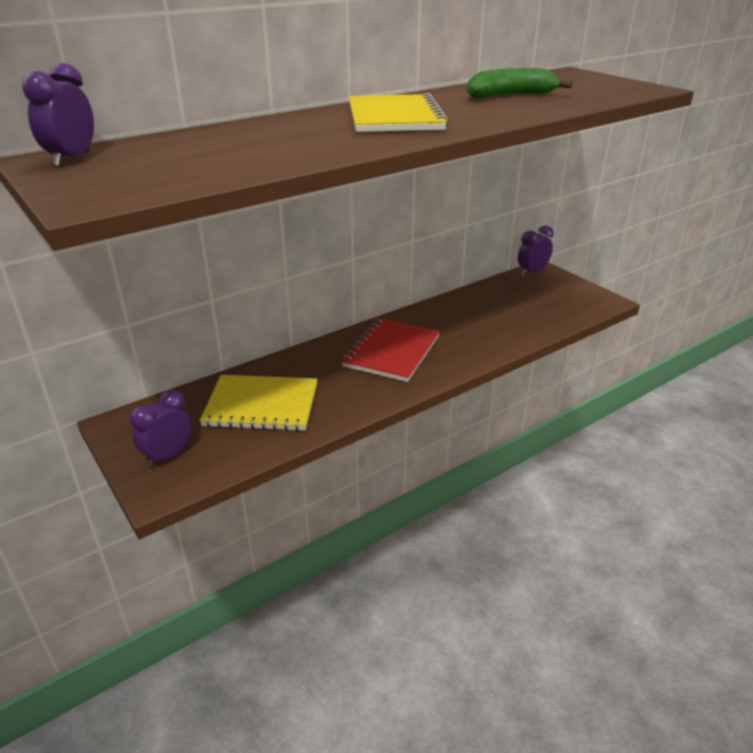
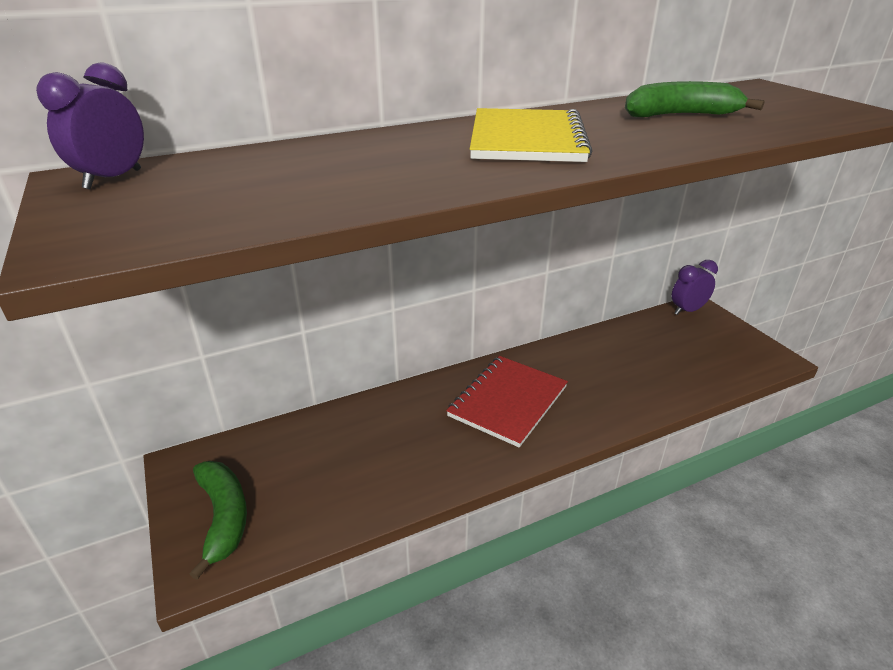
camera: 10 degrees right, 0 degrees up
purple clock [129,389,192,467] -> green banana [190,461,247,580]
yellow notebook [200,375,318,431] -> none

